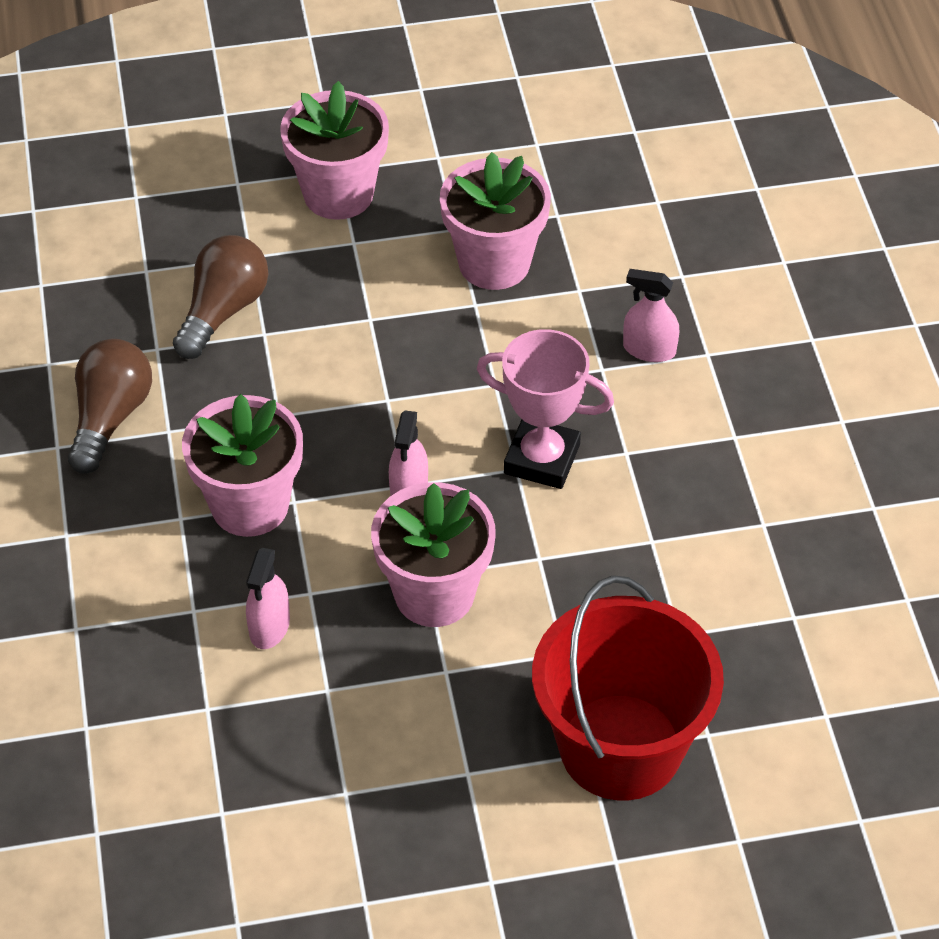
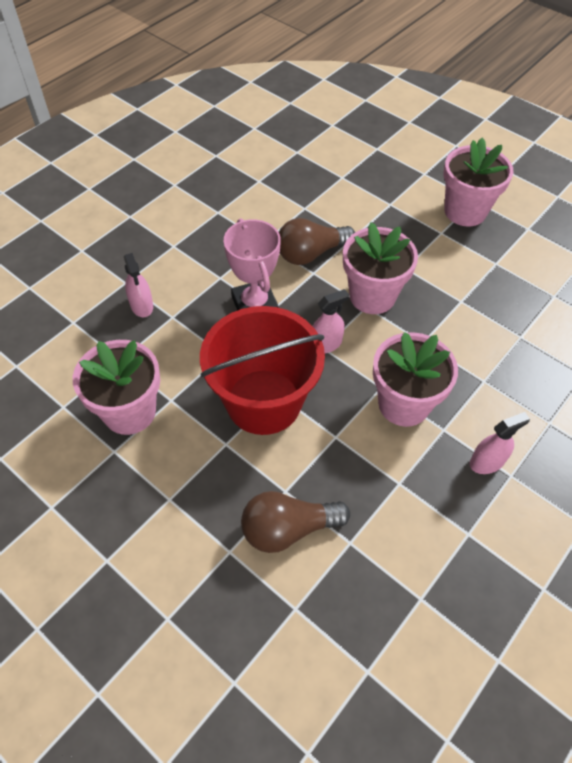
camera: 130 degrees left, 5 degrees up
brown light bulb [68,339,152,474] -> brown light bulb moved to [279,218,355,265]
pink spray bottle [246,548,290,649] -> pink spray bottle moved to [470,412,530,474]
pink flower pot [280,81,389,220] -> pink flower pot moved to [444,138,514,227]
red bucket [532,575,724,801] -> red bucket moved to [200,306,325,435]

